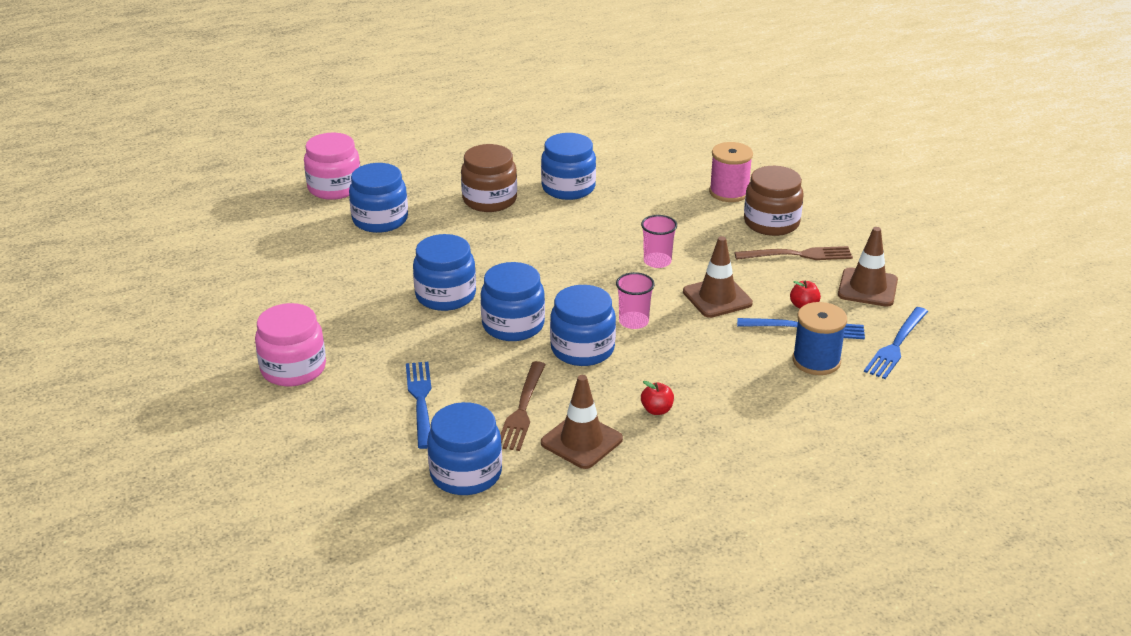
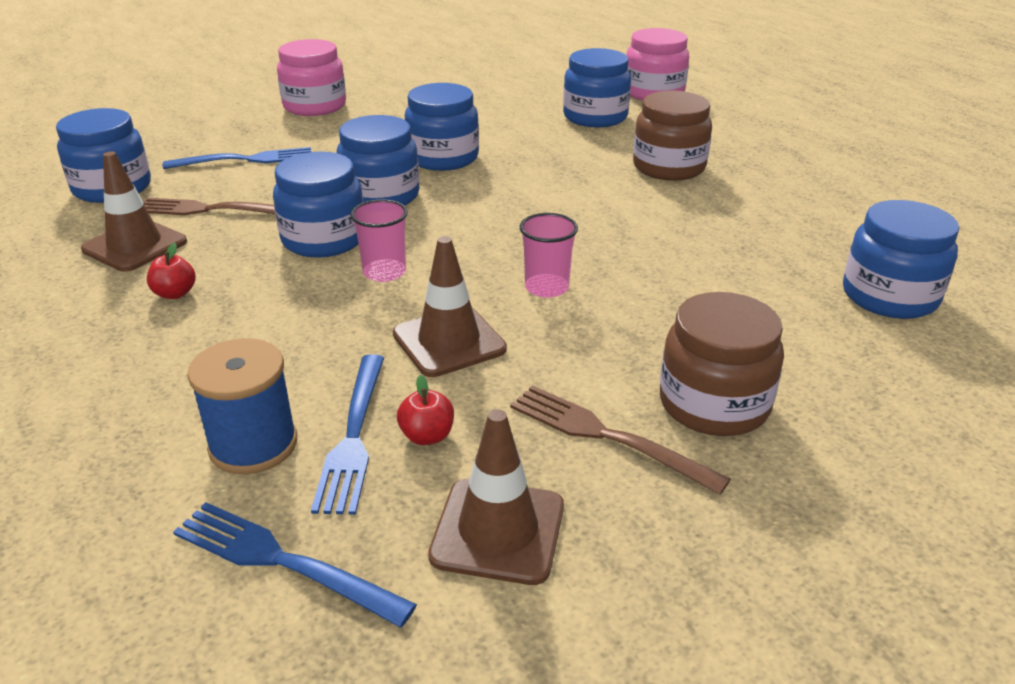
camera: 85 degrees right, 0 degrees up
blue jar [541,133,596,200] -> blue jar moved to [843,200,959,319]
pink spool [709,142,753,202] -> none
brown fork [734,246,853,260] -> brown fork turned 135 degrees clockwise [510,385,731,495]

